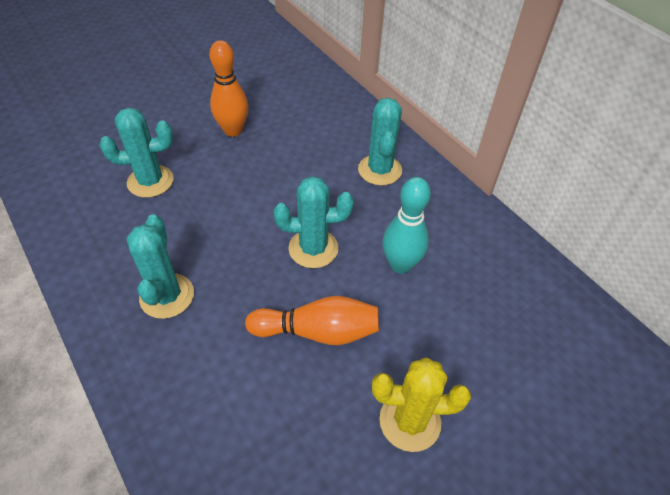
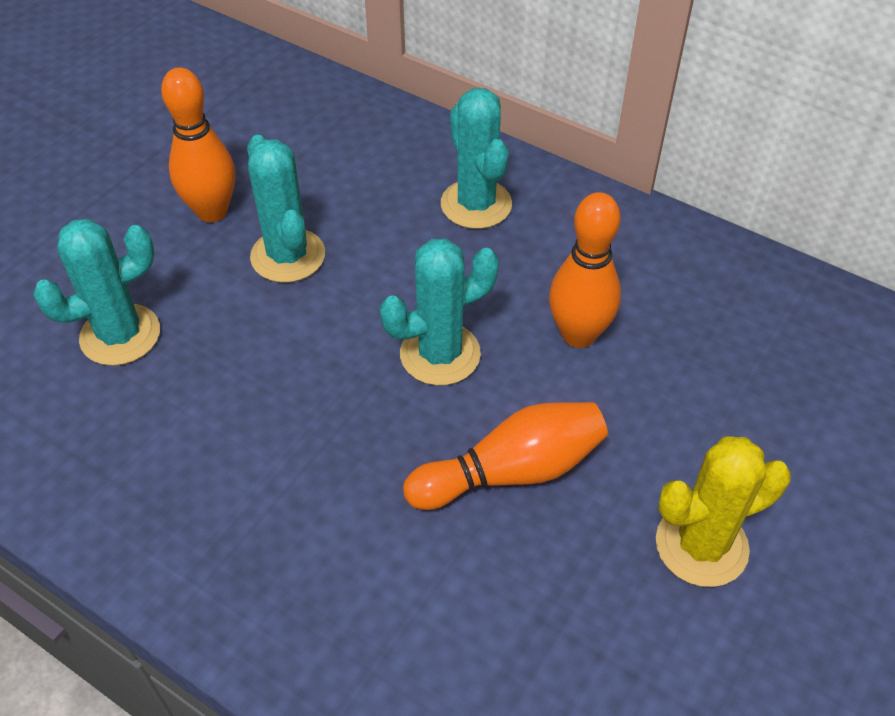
camera: 20 degrees left, 0 degrees up
turquoise cactus [127,214,194,319] -> turquoise cactus moved to [247,135,325,283]
turquoise bowling pin [382,177,431,274] -> orange bowling pin [549,192,621,348]

